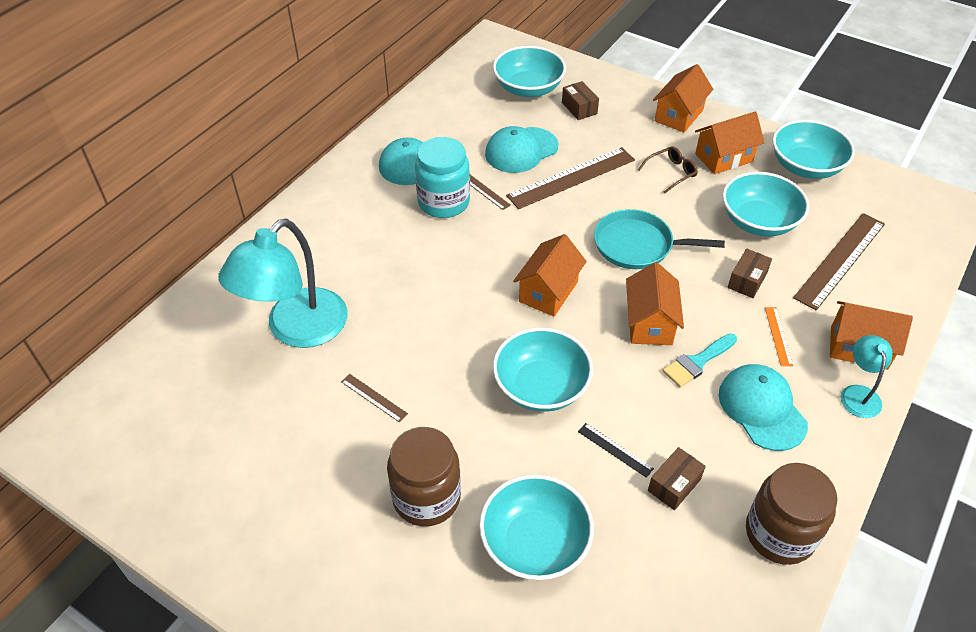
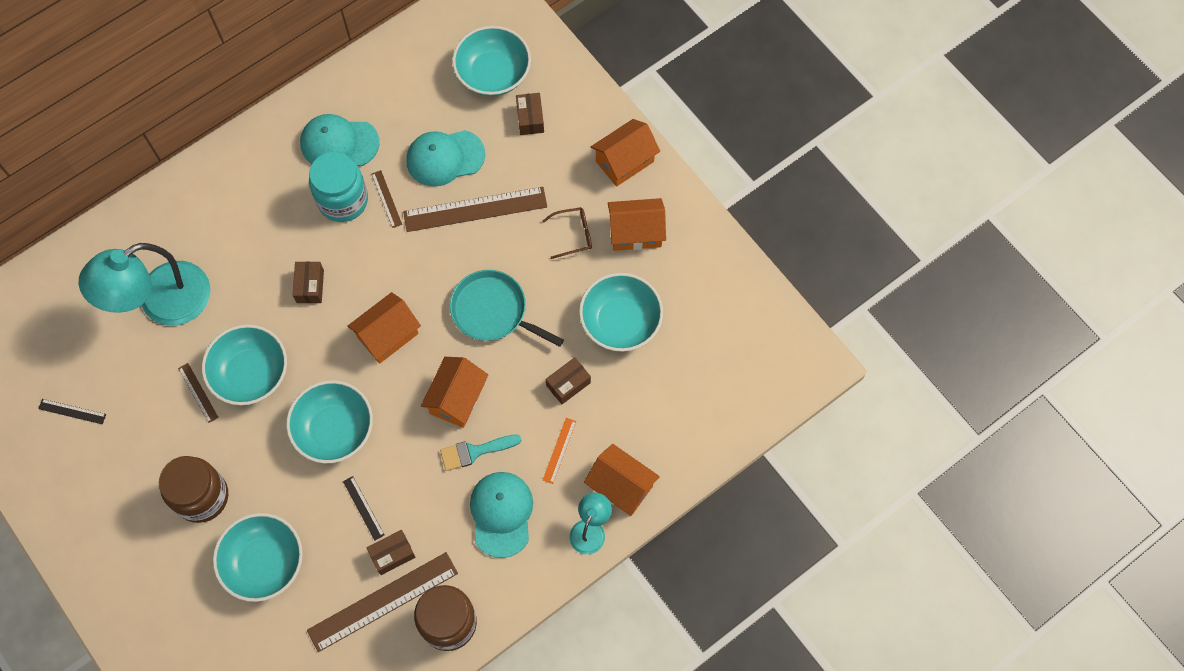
camera: 20 degrees right, 20 degrees up
turquoise bowl [772,120,855,179] -> turquoise bowl moved to [202,324,287,405]
brown ruler [793,213,885,310] -> brown ruler moved to [307,552,458,652]
none -> black ruler [38,399,106,424]
none -> brown box [293,262,324,303]

